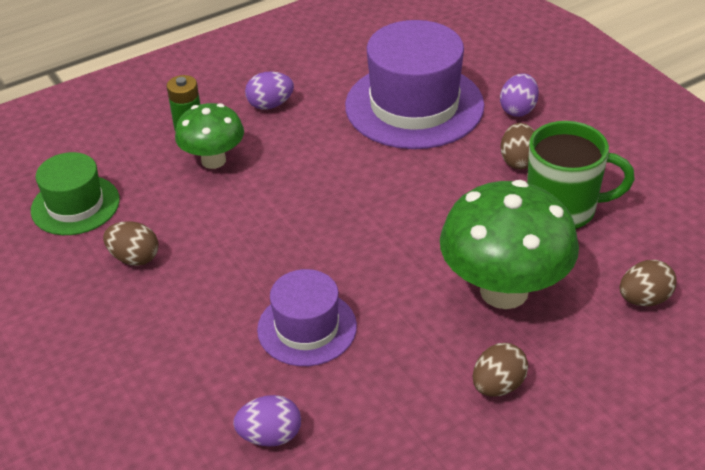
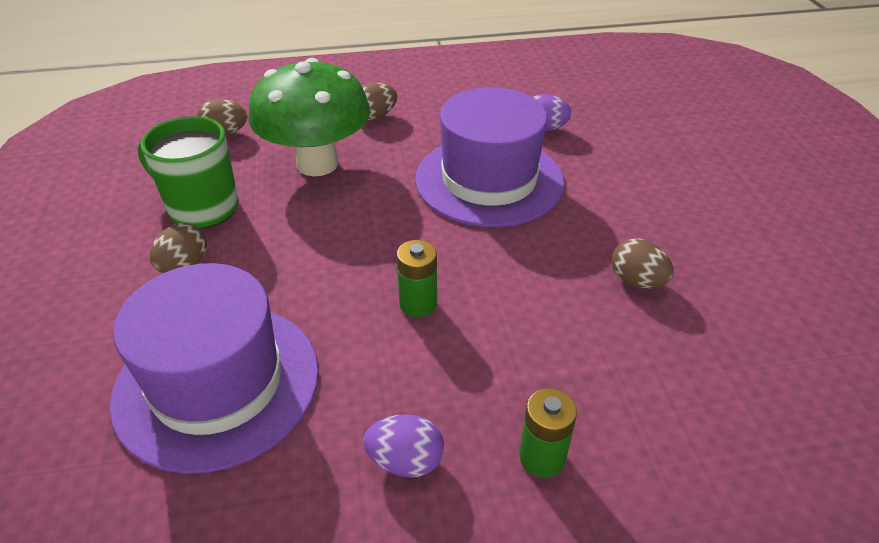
camera: 160 degrees left, 0 degrees up
green hat [31,152,120,235] -> none
green mushroom [175,103,244,169] -> none
purple hat [257,269,357,366] -> purple hat [415,87,565,227], size x1.73
purple egg [500,73,539,117] -> none
none -> green battery [397,240,437,317]

